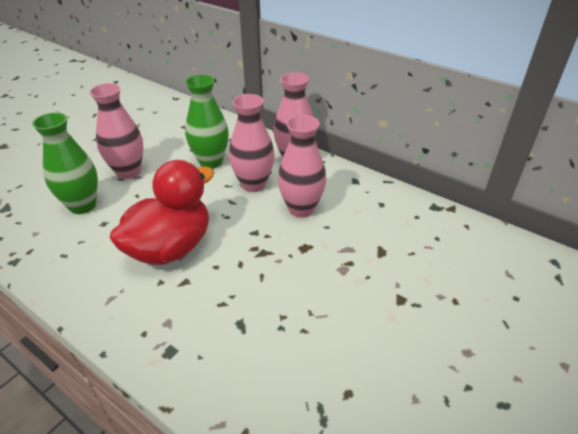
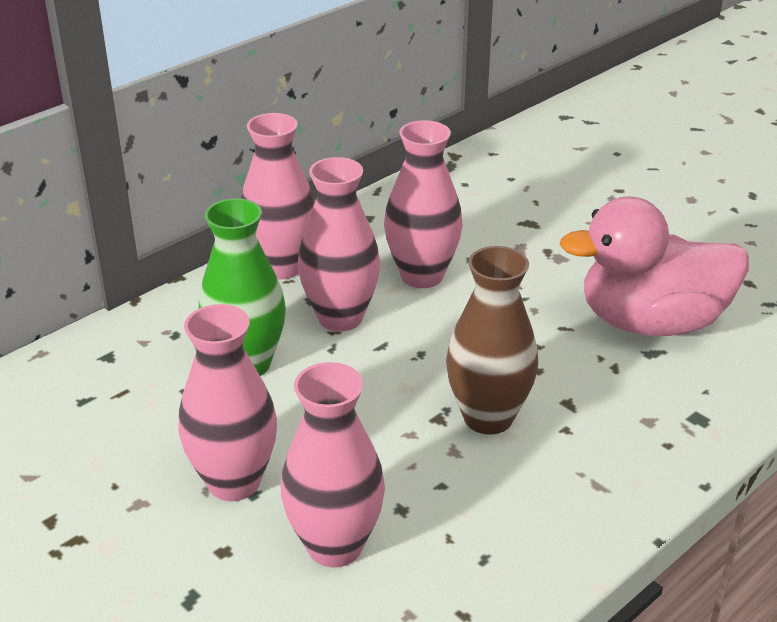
camera: 80 degrees left, 5 degrees down
green vase [32,112,98,214] -> pink vase [281,362,385,567]
red duck [110,160,214,265] -> brown vase [446,246,538,435]
none -> pink duck [559,196,749,336]

